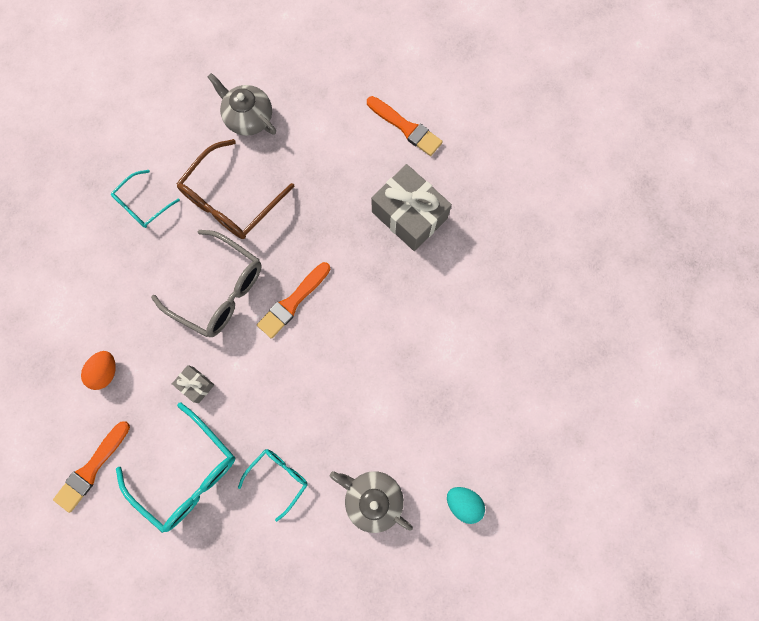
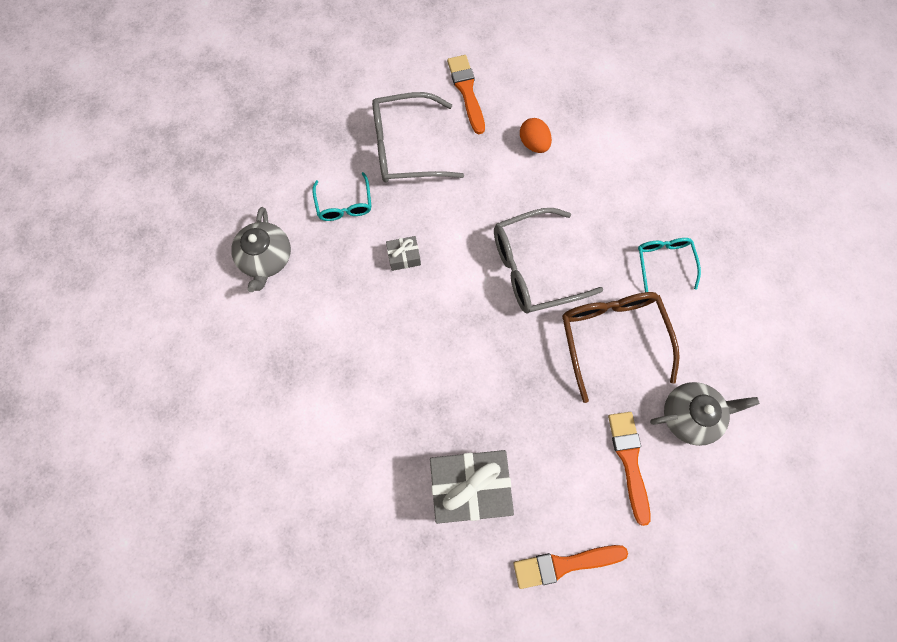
camera: 130 degrees right, 5 degrees down
turquoise glasses [116,403,235,533] -> grey glasses [372,92,464,182]
grey gift [172,365,214,403] -> grey gift moved to [386,236,421,271]
orange brush [257,262,331,339] -> orange brush moved to [608,412,651,526]
grey teapot [330,471,413,533] -> grey teapot turned 105 degrees clockwise [231,207,291,292]
turquoise egg [447,487,485,524] -> none

